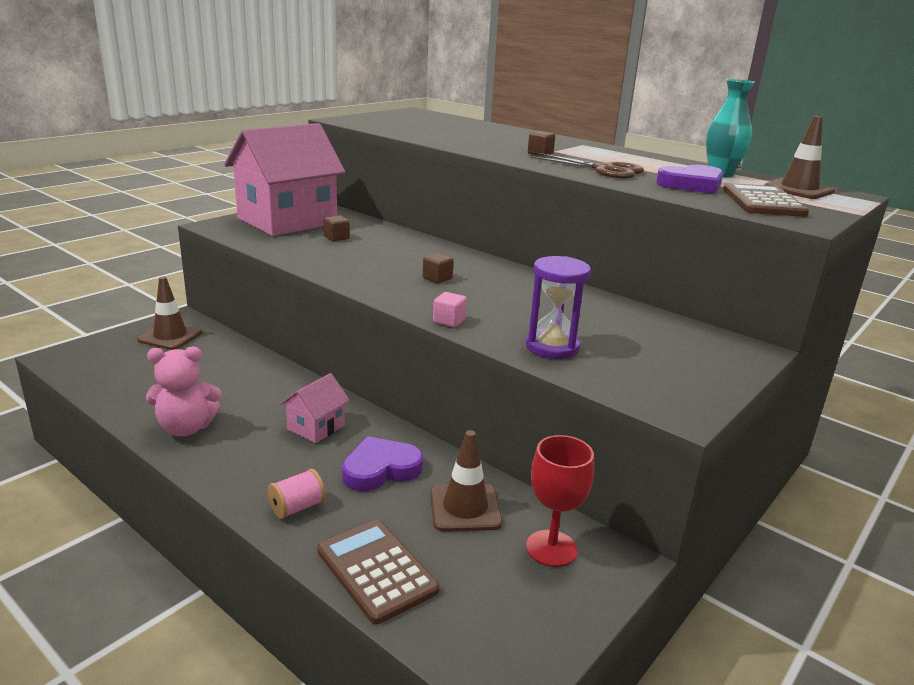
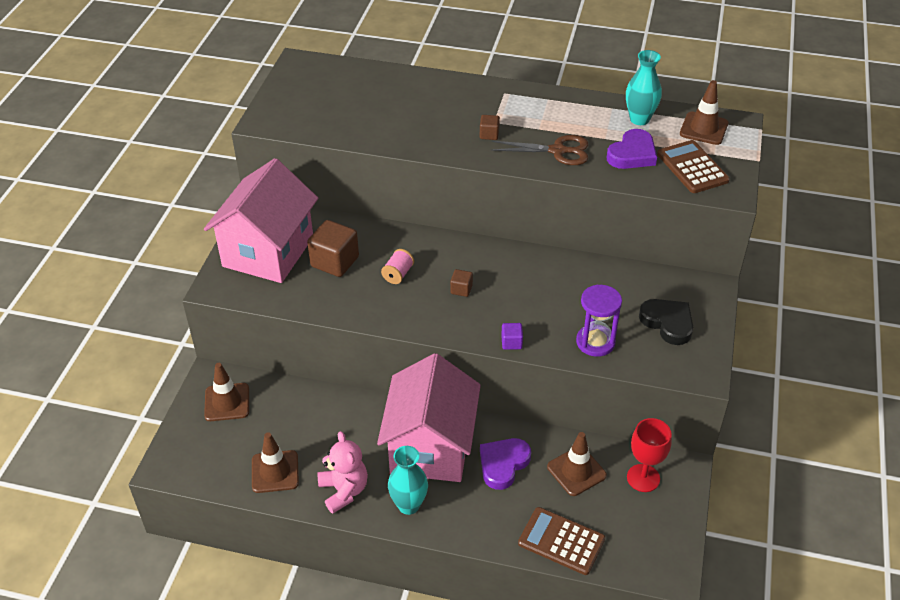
camera: 25 degrees left, 20 degrees up
pink teddy bear [146,346,221,436] -> pink teddy bear turned 75 degrees counterclockwise [317,431,368,514]
pink spool [268,469,326,519] -> pink spool moved to [381,249,414,284]
pink house [280,373,350,443] -> pink house [377,353,481,482], size x2.33
brown cube [324,216,350,241] -> brown cube [307,220,359,277], size x2.02
pink cube [433,292,467,327] -> purple cube [501,323,523,350]
none -> brown traffic cone [252,432,299,493]
none -> turquoise vase [388,446,428,515]
none -> black heart [639,299,693,345]

